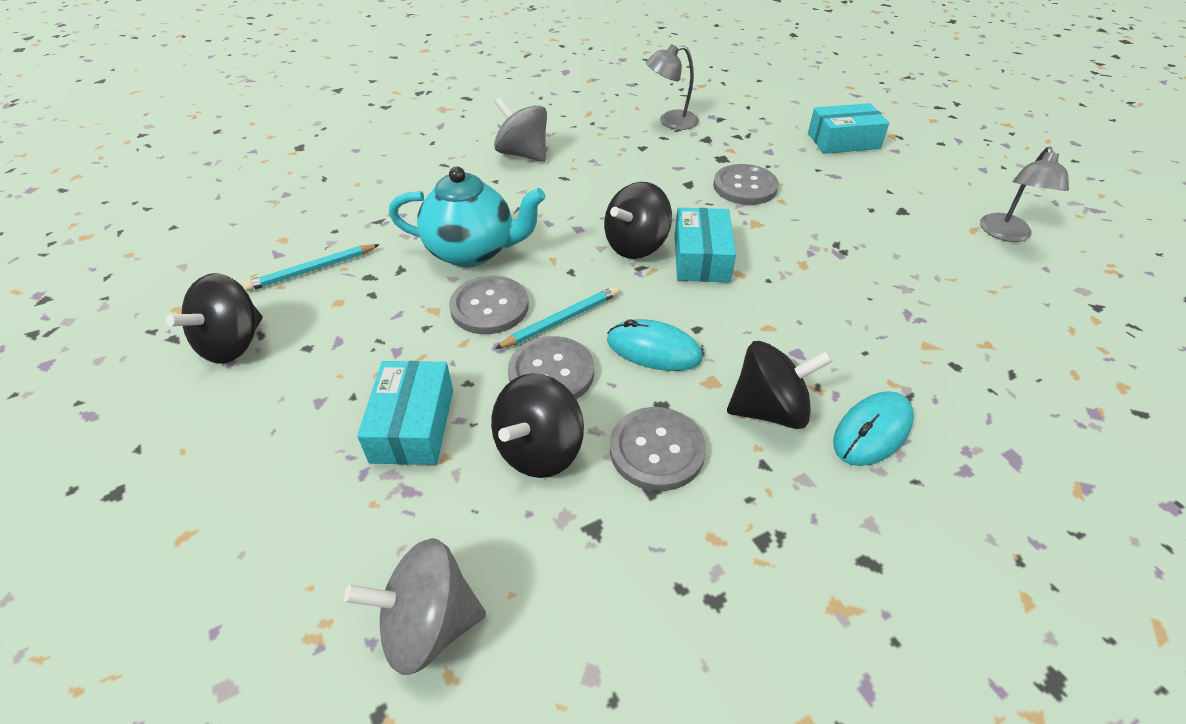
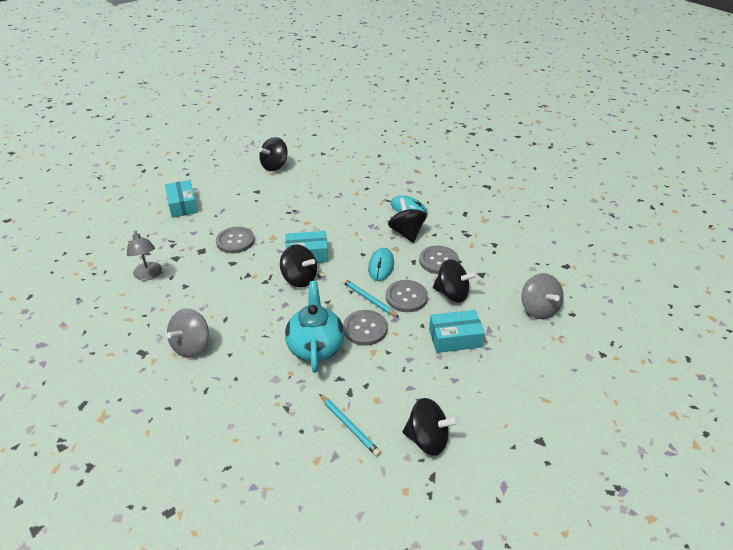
camera: 100 degrees left, 5 degrees down
grey lamp [980,146,1069,242] -> black spinning top [259,137,288,171]

